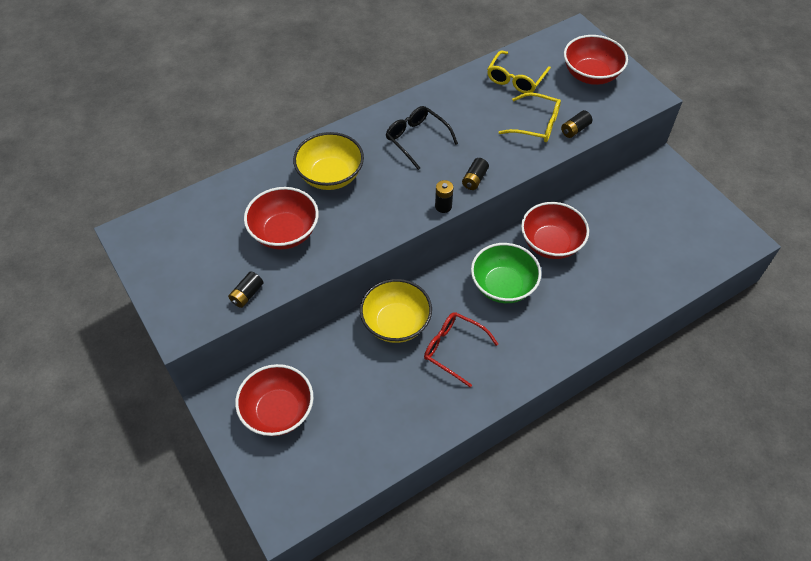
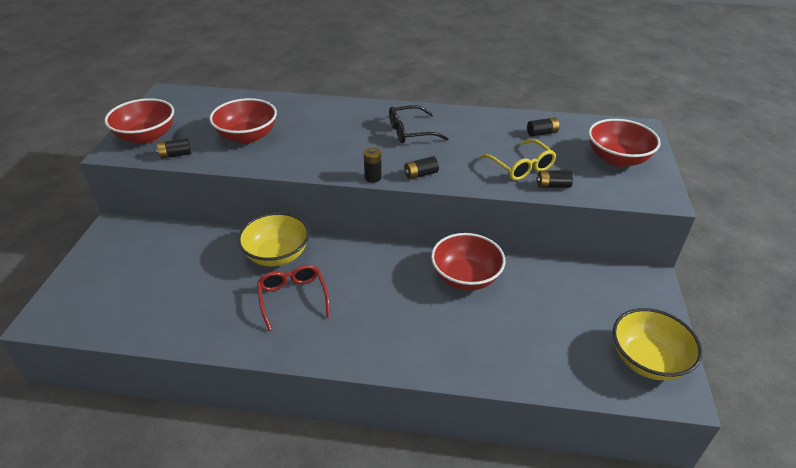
camera: 40 degrees right, 15 degrees down
red bowl [235,364,313,436] -> red bowl moved to [104,98,174,144]
yellow bowl [293,132,364,190] -> yellow bowl moved to [613,308,702,380]
black glasses [386,106,458,170] -> black glasses turned 105 degrees counterclockwise [389,105,449,144]
green bowl [471,243,541,303] -> none
yellow glasses [487,51,551,93] -> black battery [527,117,559,137]

